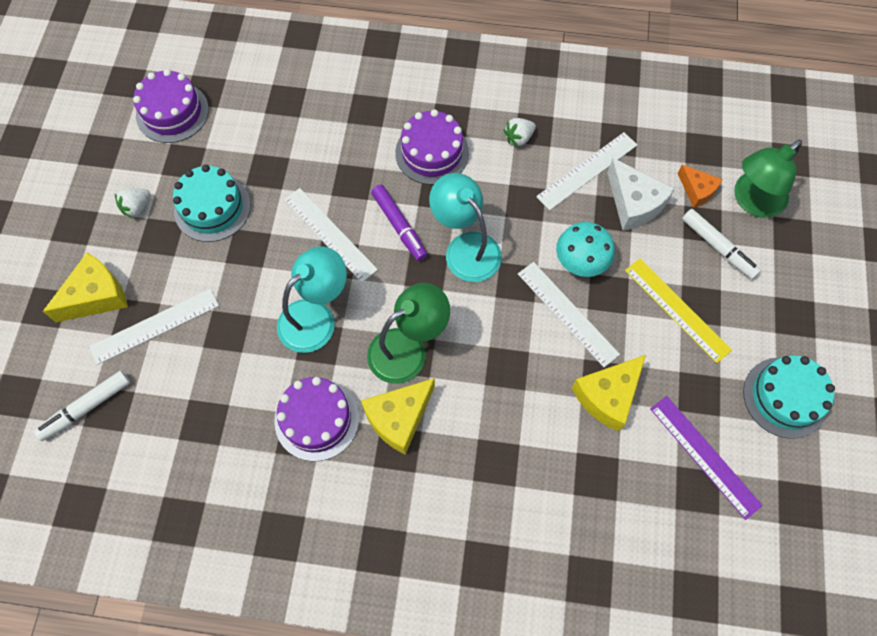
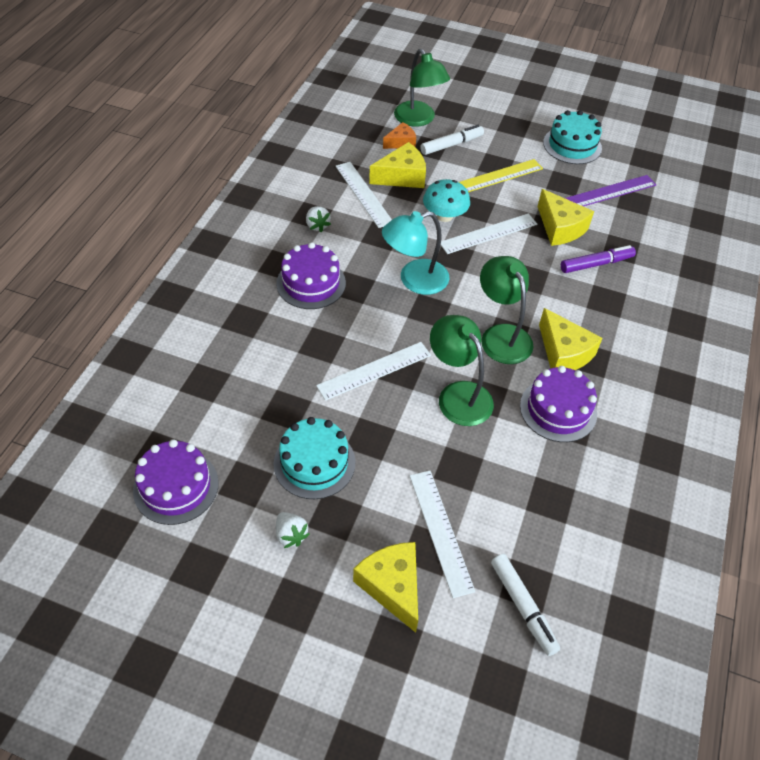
camera: 80 degrees left, 15 degrees down
turquoise lamp [277,246,347,353] -> green lamp [430,315,494,426]
purple marker [371,185,428,261] -> purple marker moved to [561,245,636,273]
white cheese [607,158,675,231] -> yellow cheese [369,142,426,188]

